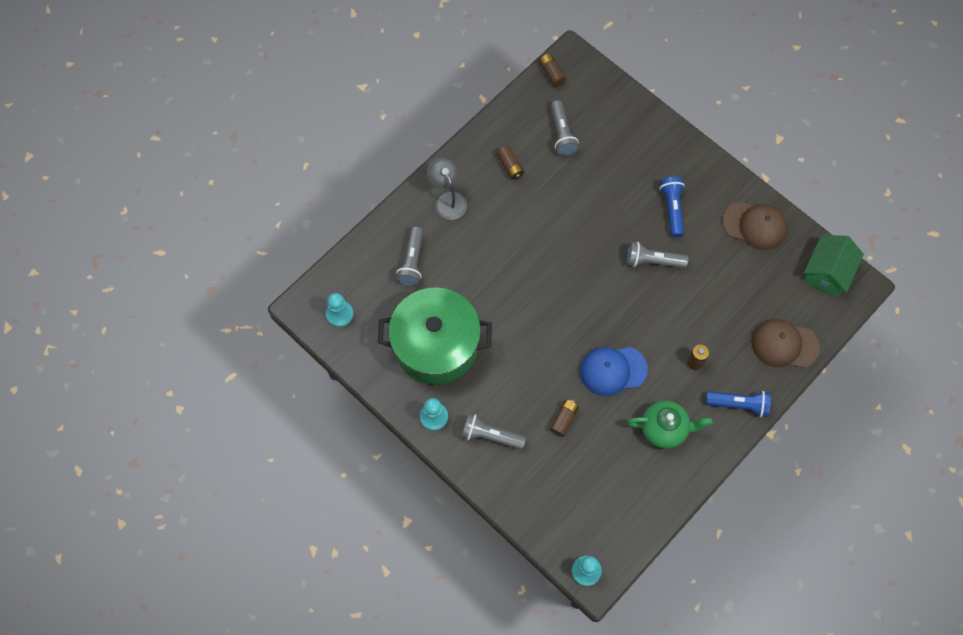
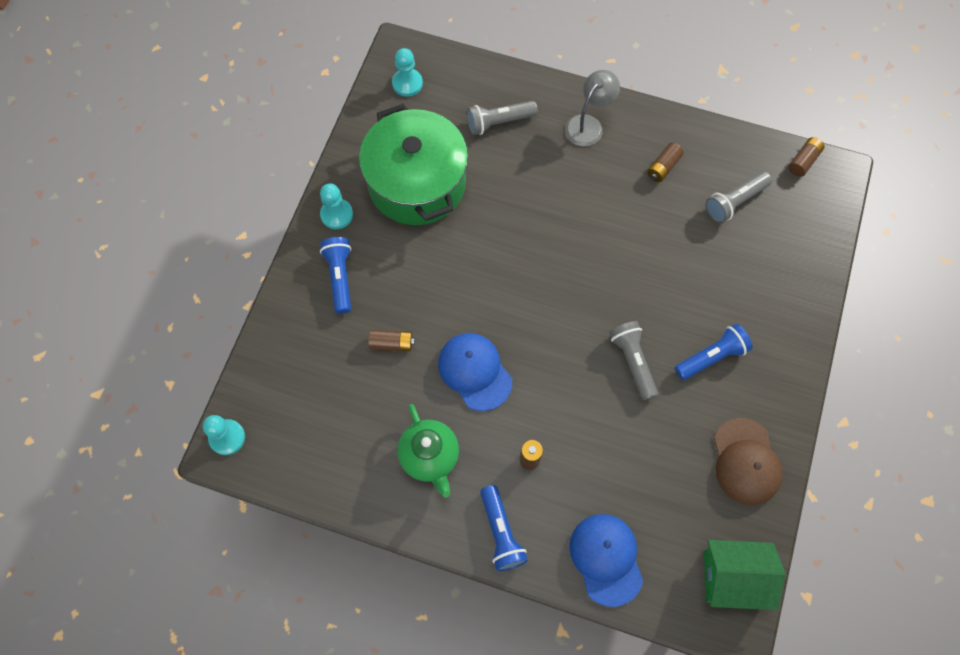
camera: 65 degrees right, 0 degrees up
grey flashlight [462,414,526,450] -> blue flashlight [320,237,351,314]
brown cap [752,319,820,368] -> blue cap [570,514,643,607]

